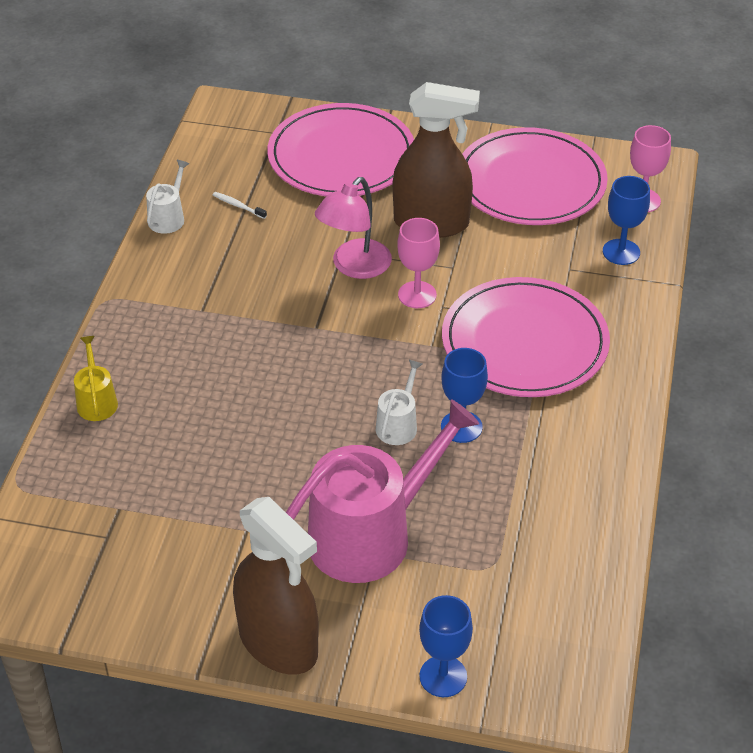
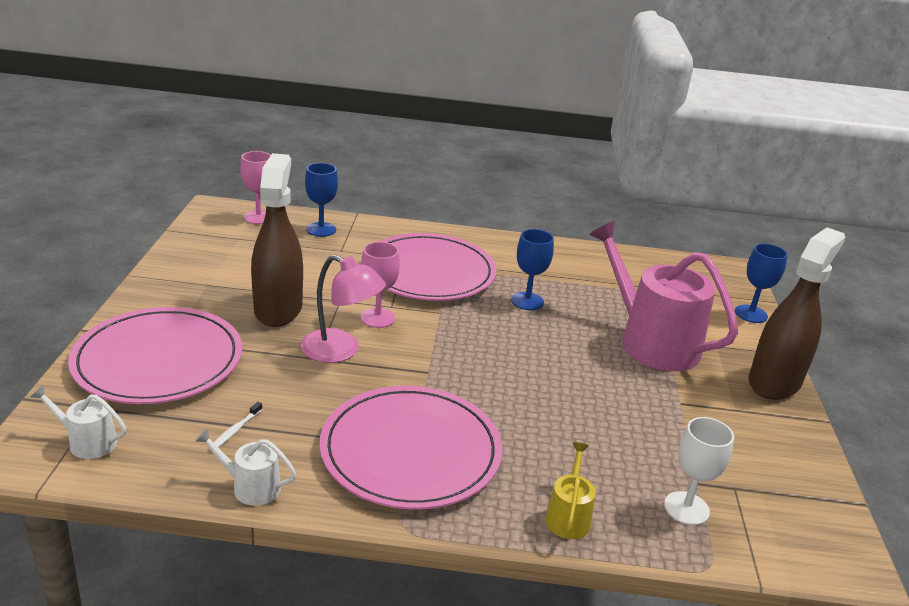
camera: 100 degrees left, 15 degrees down
yellow watering can [74,336,118,421] -> yellow watering can turned 120 degrees clockwise [545,442,596,539]
white watering can [376,360,423,445] -> white watering can moved to [31,385,126,459]
pink plate [462,127,608,225] -> pink plate moved to [320,386,502,509]
none -> white goblet [664,417,734,525]

